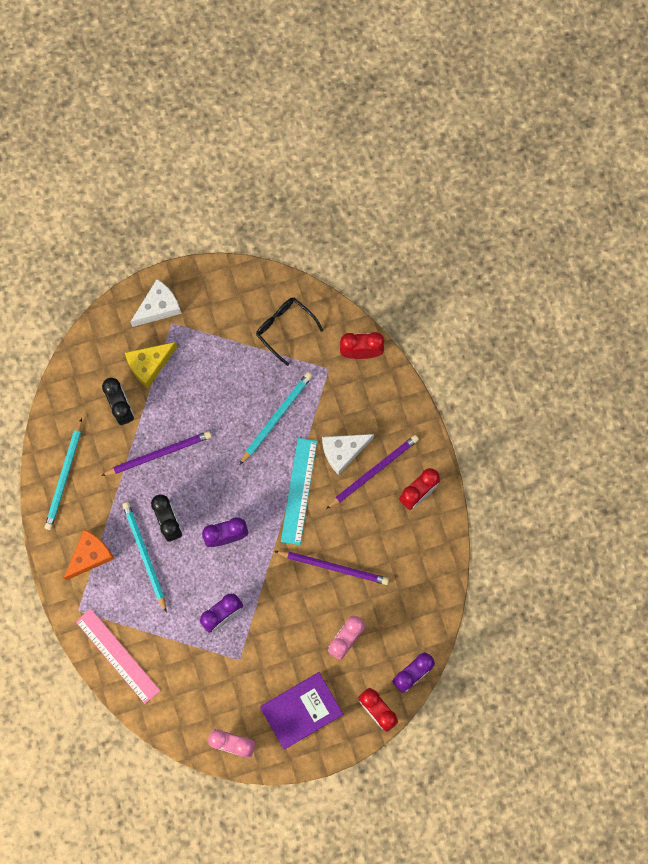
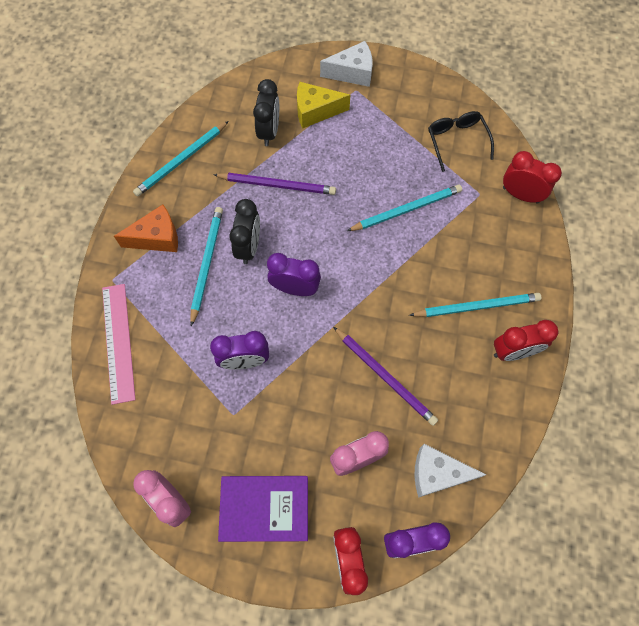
camera: 30 degrees right, 10 degrees down
turquoise ruler [281,438,317,545] -> none
white cheese [322,434,374,475] -> white cheese moved to [414,444,486,498]
purple pencil [326,435,419,509] -> turquoise pencil [409,293,541,317]

